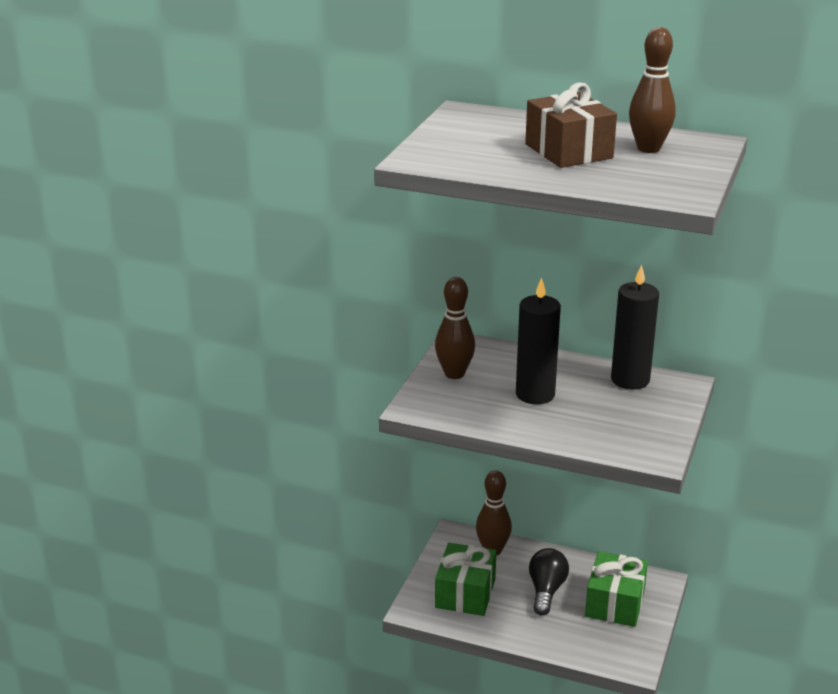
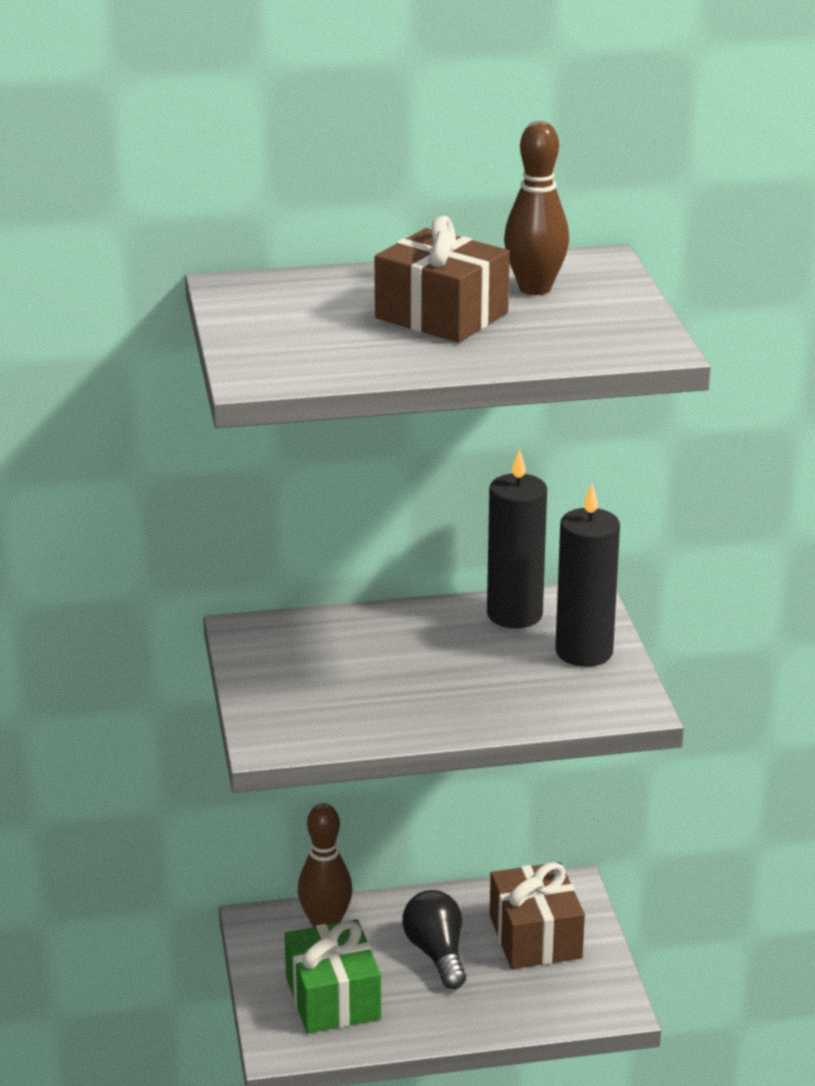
camera: 30 degrees left, 0 degrees up
brown bowling pin [435,277,475,379] -> none
black candle [516,277,561,404] -> black candle moved to [555,484,620,667]
green gift [585,551,648,627] -> brown gift [490,862,585,969]

